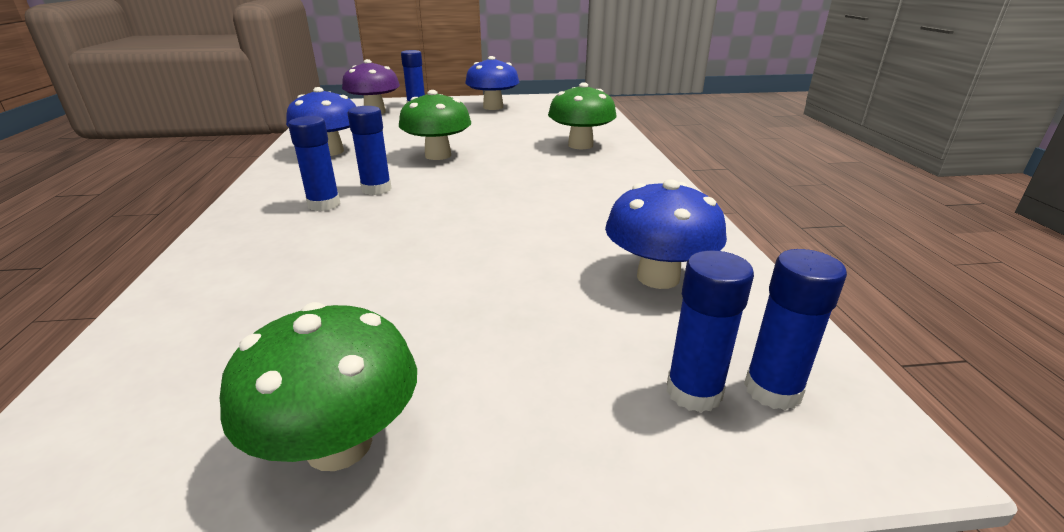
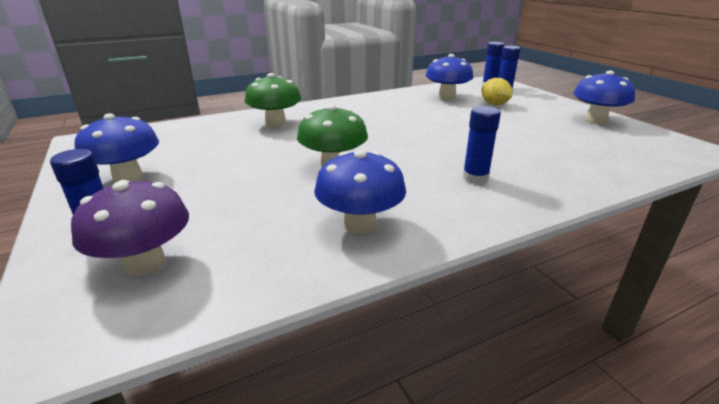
camera: 110 degrees left, 0 degrees up
green mushroom [220,302,417,471] -> blue mushroom [573,71,635,124]
blue glue stick [348,106,392,195] -> none
none -> yellow lemon [481,78,512,105]

